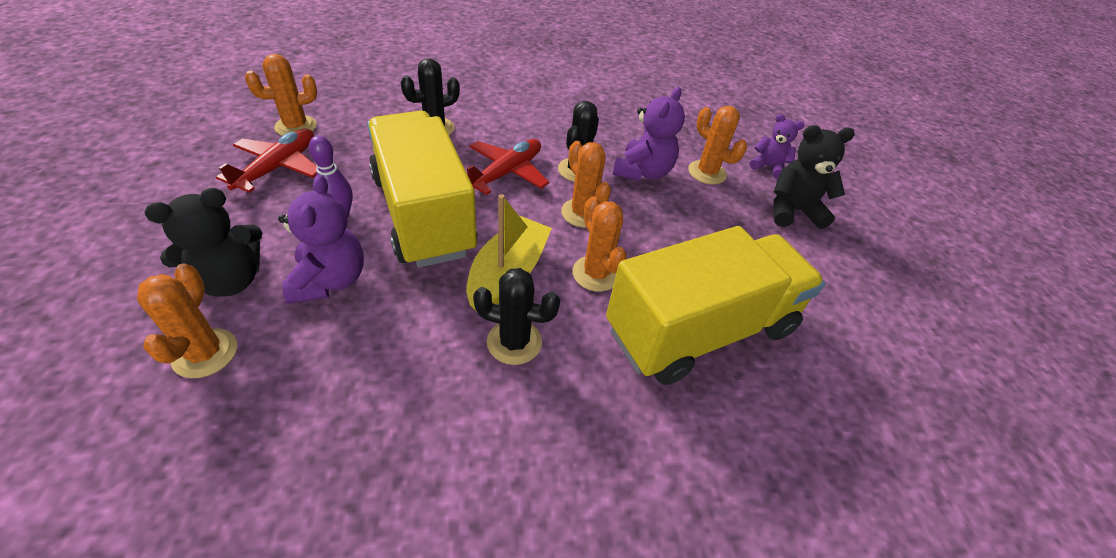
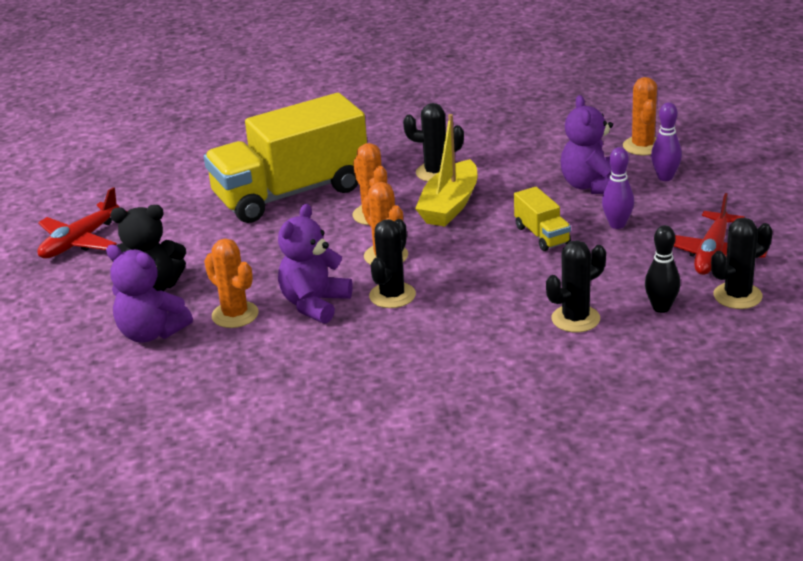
camera: 175 degrees left, 15 degrees down
black teddy bear [145,188,262,297] -> purple bowling pin [651,102,682,181]
orange cactus [245,54,317,136] -> black cactus [711,218,772,309]
yellow truck [367,111,478,268] -> yellow truck [514,187,571,251], size x0.42
red plane [467,139,549,195] -> red plane moved to [37,187,120,259]
purple teddy bear [750,114,804,179] -> purple teddy bear [106,245,193,343], size x1.57
none -> black bowling pin [645,225,680,313]

